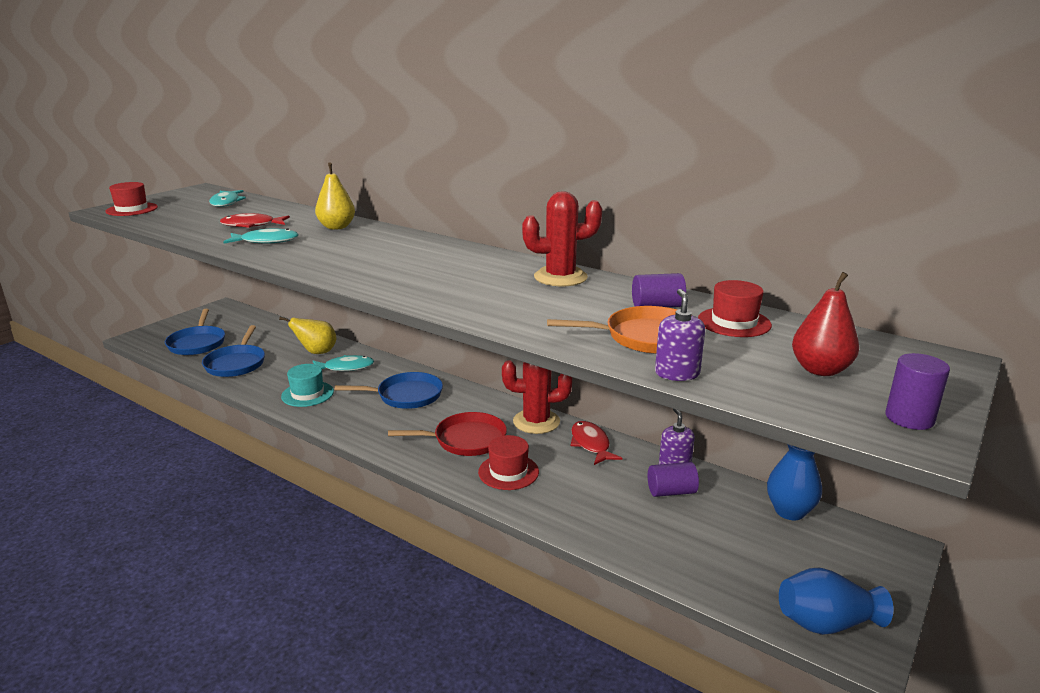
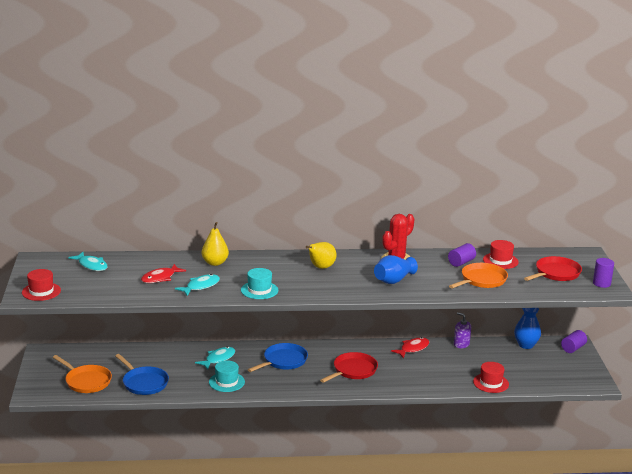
camera: 40 degrees left, 0 degrees up
blue pan [165,309,225,355] -> orange pan [53,355,112,393]
yellow pear [279,317,337,354] -> yellow pear moved to [306,242,336,269]
red hat [478,435,539,490] -> red hat moved to [473,362,509,393]
red cactus [502,360,572,434] -> none
red fish [571,421,622,465] -> red fish turned 105 degrees clockwise [391,337,429,359]
purple cylinder [648,462,699,497] -> purple cylinder moved to [561,330,587,353]
purple soap dispenser [655,289,705,381] -> none
blue vase [779,568,893,635] -> blue vase moved to [374,255,418,284]
red pear [792,272,859,376] -> red pan [524,256,582,281]
none -> turquoise hat [241,268,278,299]

